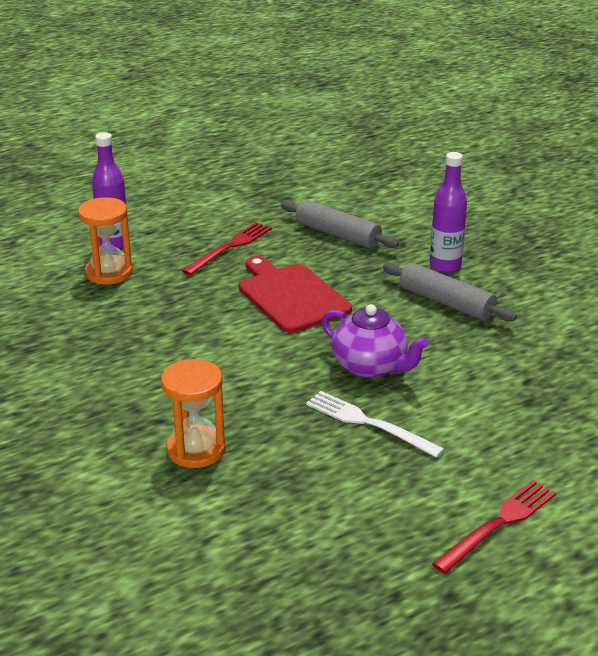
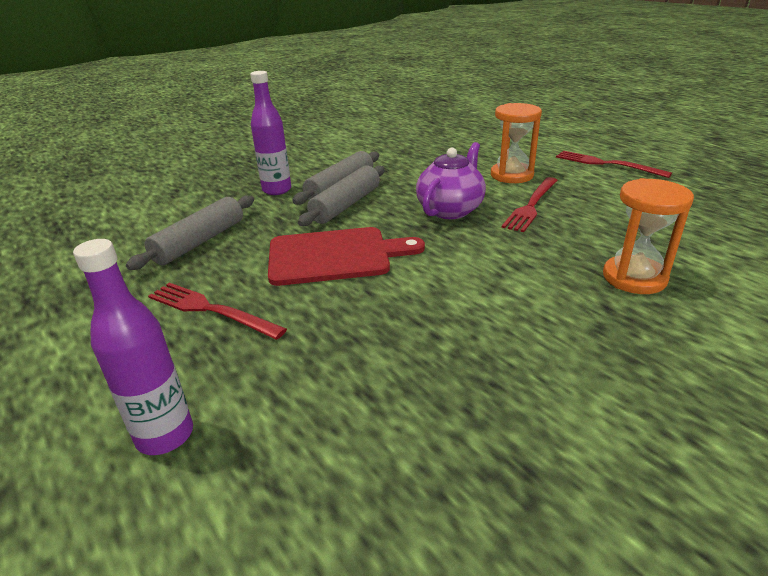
camera: 95 degrees left, 0 degrees up
orange hourglass [78,197,133,285] -> orange hourglass moved to [491,103,542,183]
red cutting board [239,256,352,333] -> red cutting board turned 150 degrees counterclockwise [268,227,425,286]
white fork [306,391,444,458] -> red fork [502,177,558,232]
none -> grey rolling pin [298,165,385,226]

